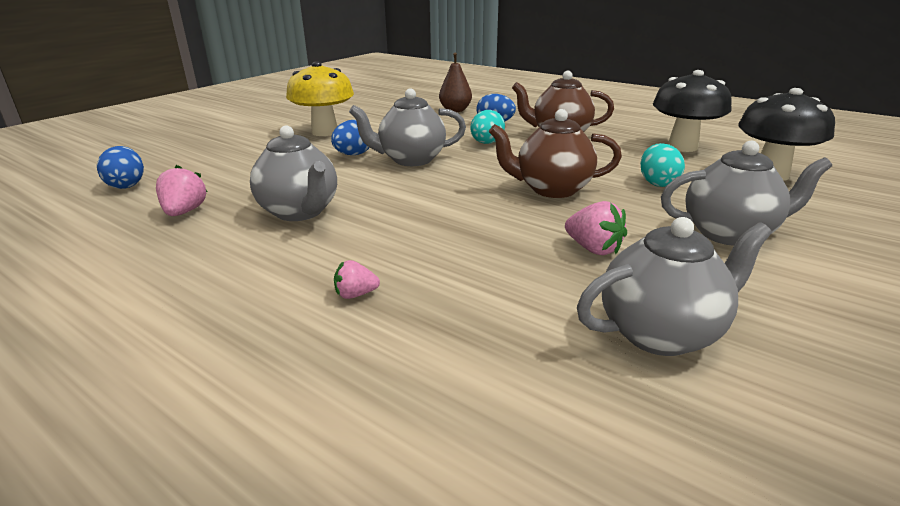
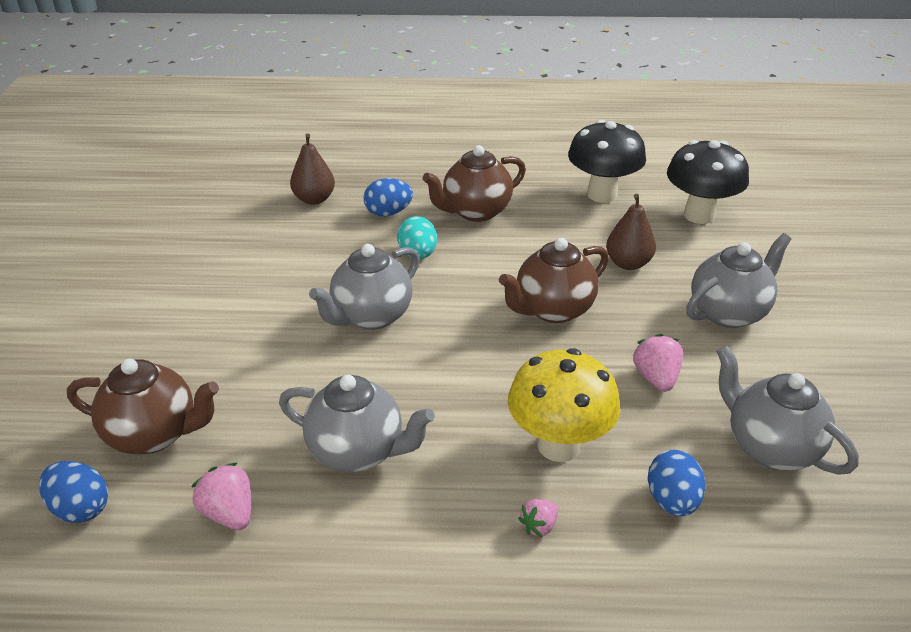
camera: 35 degrees left, 10 degrees up
yellow mushroom [286,61,354,136] -> yellow mushroom moved to [508,348,620,462]
blue egg [331,120,370,155] -> blue egg moved to [648,450,705,516]
pink strawberry [565,201,627,255] -> pink strawberry turned 105 degrees counterclockwise [633,334,683,392]
grey teapot [577,217,772,356] -> grey teapot turned 75 degrees counterclockwise [716,346,859,475]
turquoise egg [640,143,685,187] -> brown pear [606,194,656,270]
none -> brown teapot [67,359,219,454]

